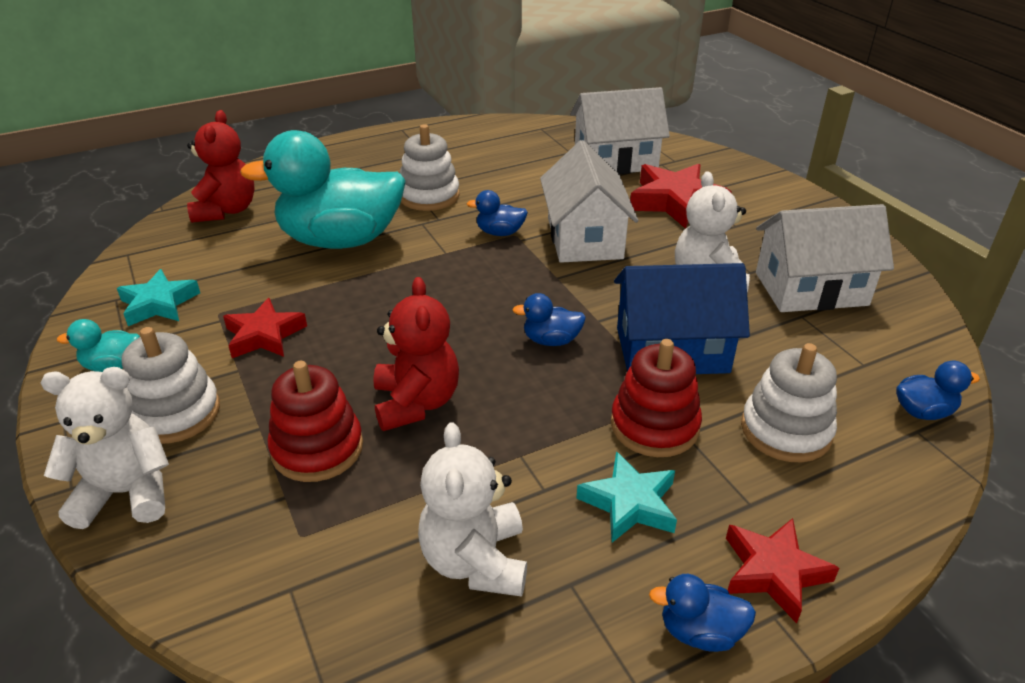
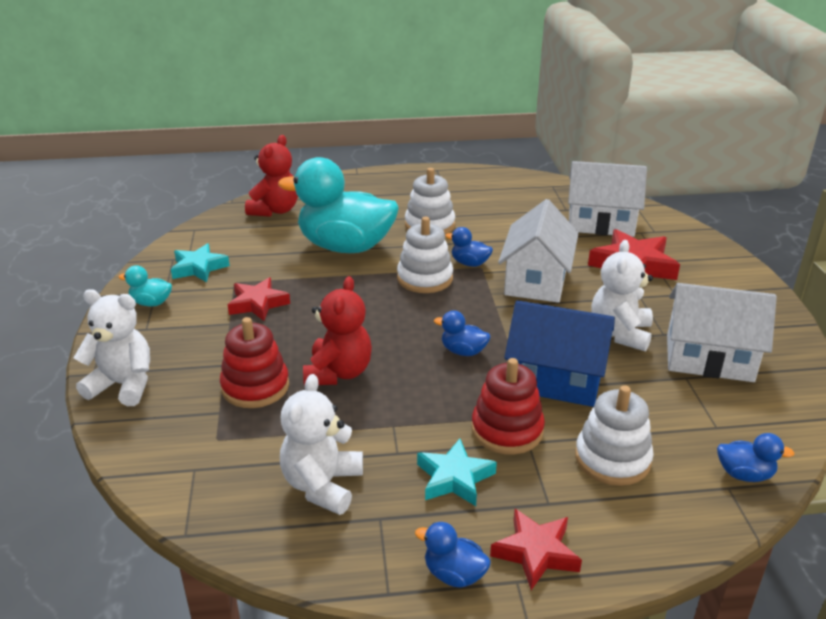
camera: 20 degrees right, 5 degrees down
white stacking toy [122,327,220,444] -> white stacking toy moved to [397,217,453,293]

